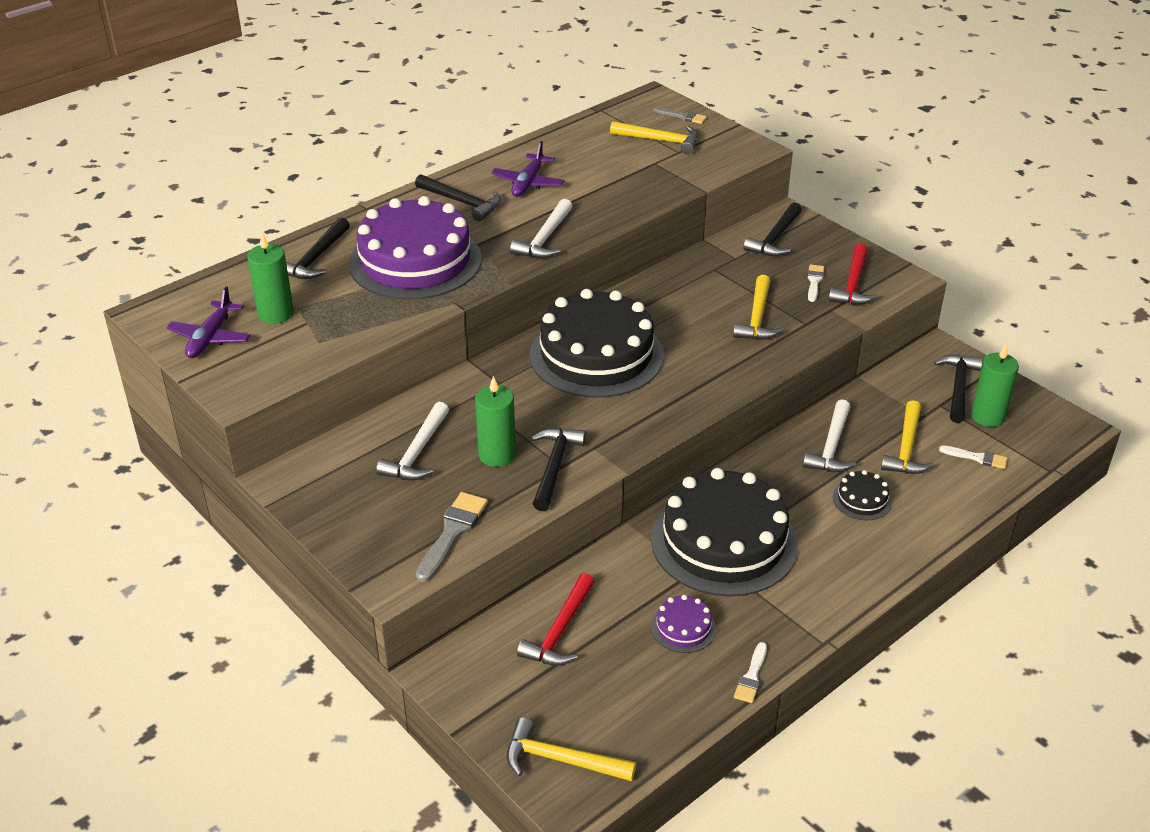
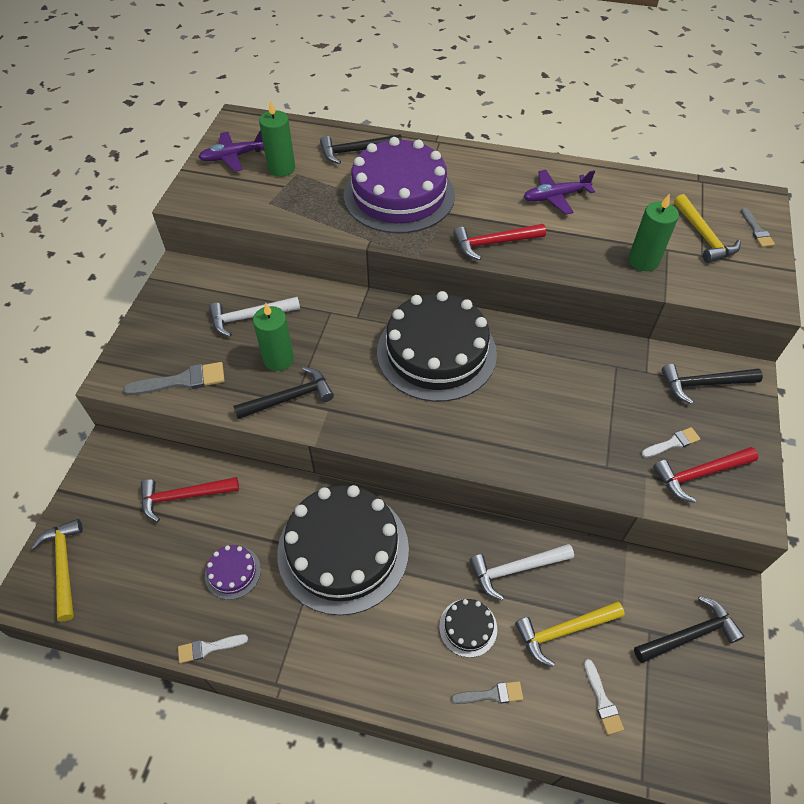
camera: 55 degrees right, 15 degrees up
black hammer [415,174,501,221] -> none
white hammer [510,199,572,258] -> red hammer [453,224,546,260]
yellow hammer [733,275,783,340] -> none
green candle [971,344,1019,427] -> green candle moved to [628,193,679,271]
none -> grey brush [451,681,523,704]

